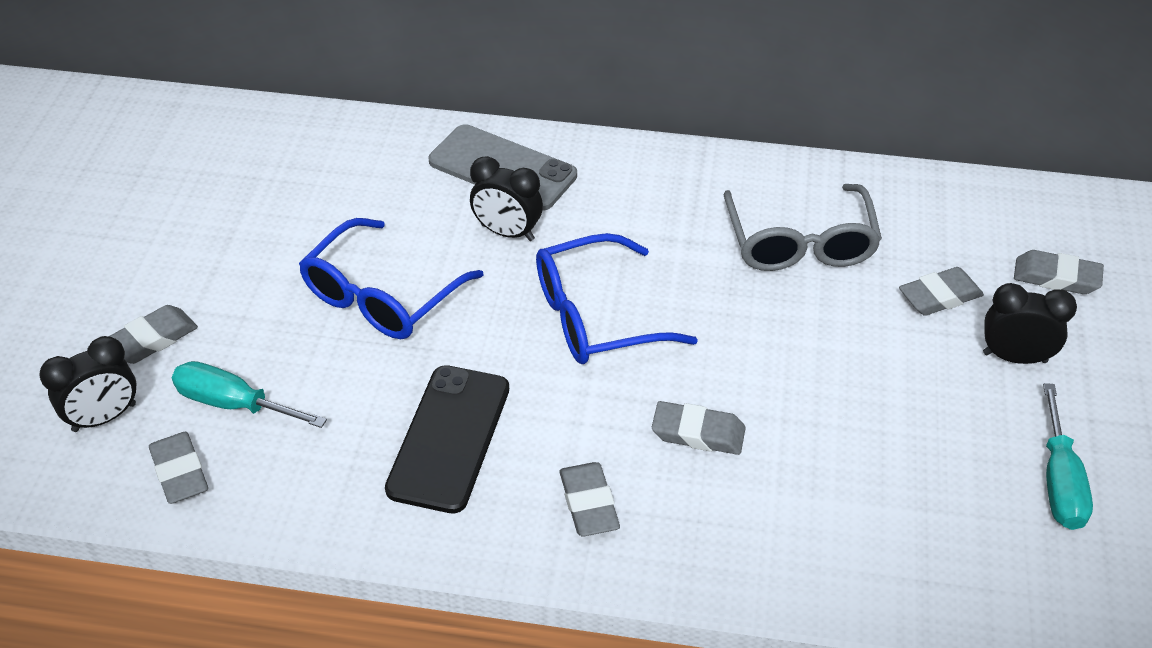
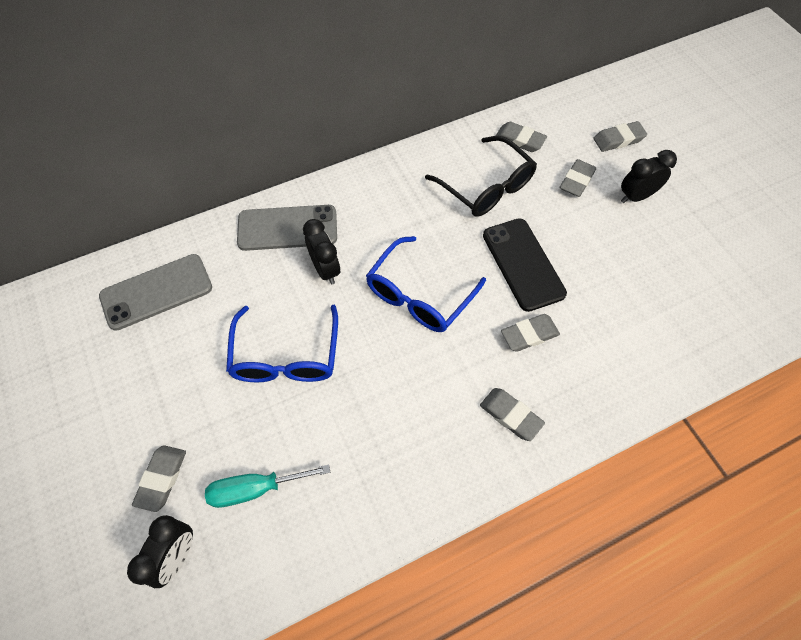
camera: 35 degrees left, 15 degrees up
grey eraser [149,432,208,504] -> grey eraser moved to [496,122,547,152]
black phone [385,365,509,514] -> black phone moved to [483,218,567,312]
black clock [470,156,543,241] -> black clock turned 105 degrees counterclockwise [303,219,341,284]
grey glasses [724,184,882,271] -> black glasses [425,136,537,217]
turquoise screwdriver [1043,383,1093,530] -> none
none -> grey phone [99,254,212,331]

